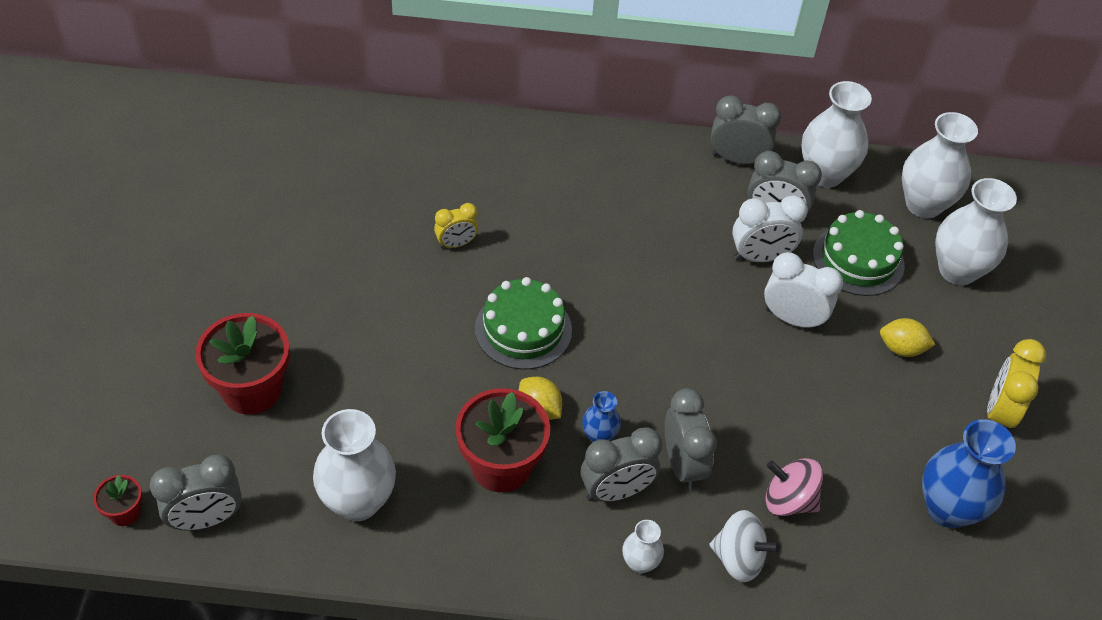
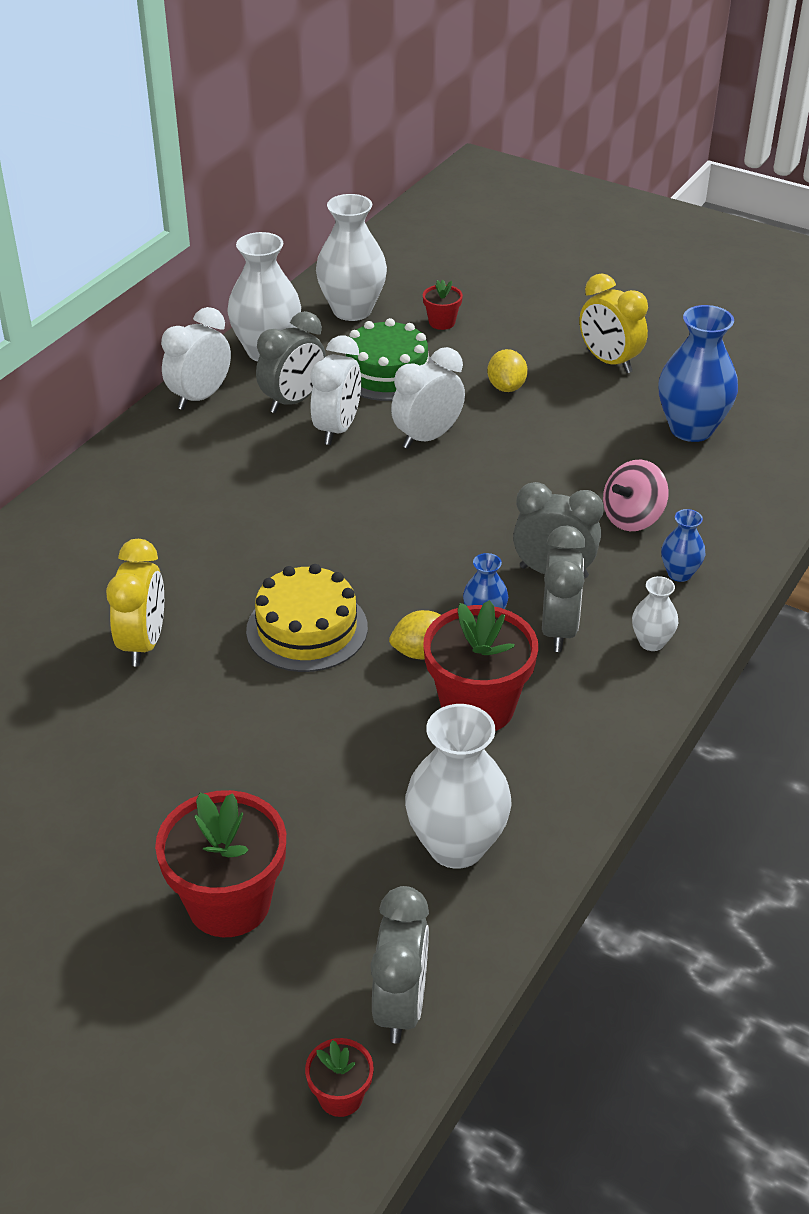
camera: 60 degrees left, 10 degrees down
yellow clock [434,203,478,249] -> yellow clock [106,539,164,666], size x1.58
green cake [475,277,572,370] -> yellow cake [246,564,368,672]
white spinning top [709,510,780,582] -> blue vase [661,509,705,582]
grey clock [711,95,781,164] -> white clock [161,307,231,410]
yellow lemon [880,318,935,357] -> yellow lemon turned 45 degrees counterclockwise [487,349,528,392]
white vase [935,178,1017,285] -> red flower pot [423,280,463,330]

